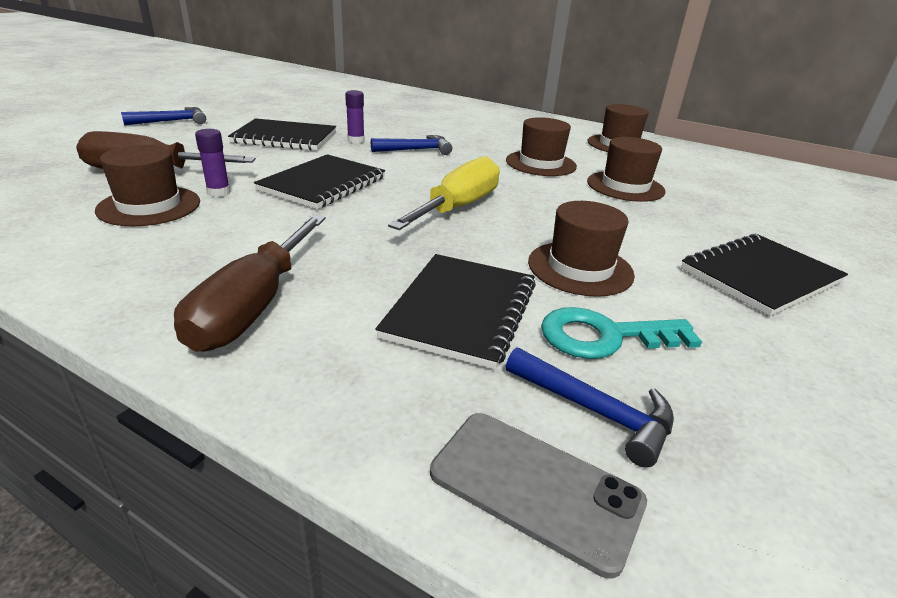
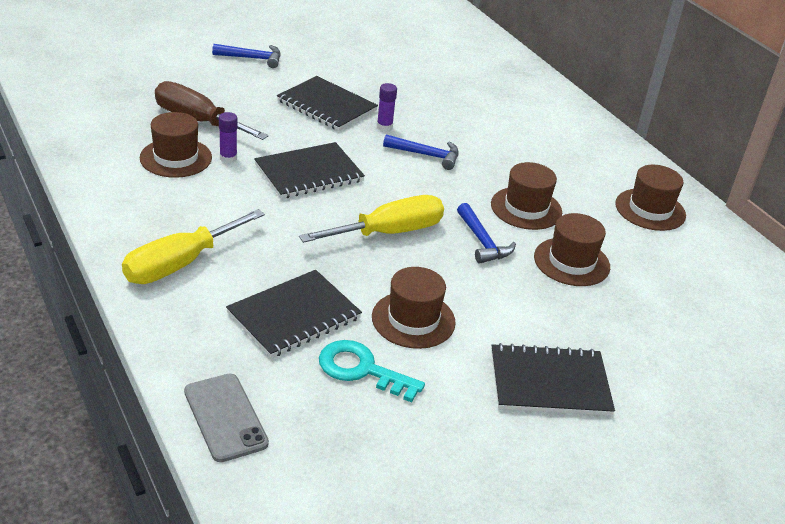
camera: 30 degrees right, 5 degrees up
brown screwdriver [174,215,326,352] -> yellow screwdriver [122,209,265,284]
blue hammer [506,347,674,468] -> blue hammer moved to [457,203,516,264]

